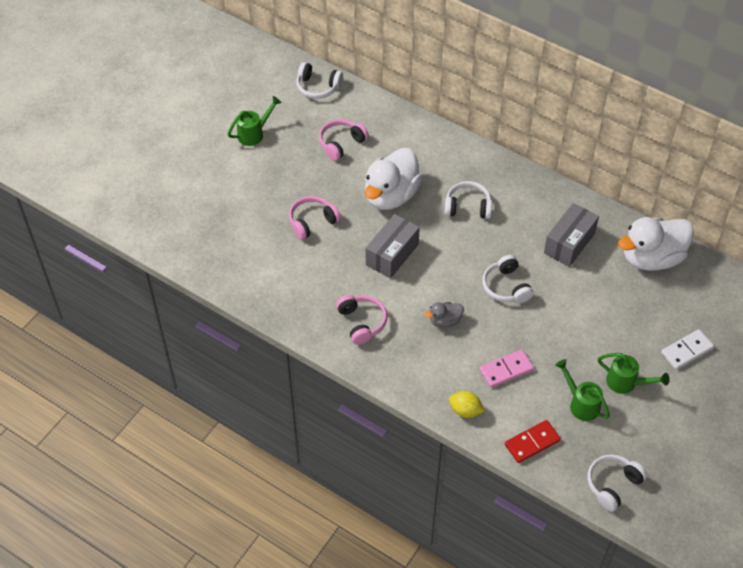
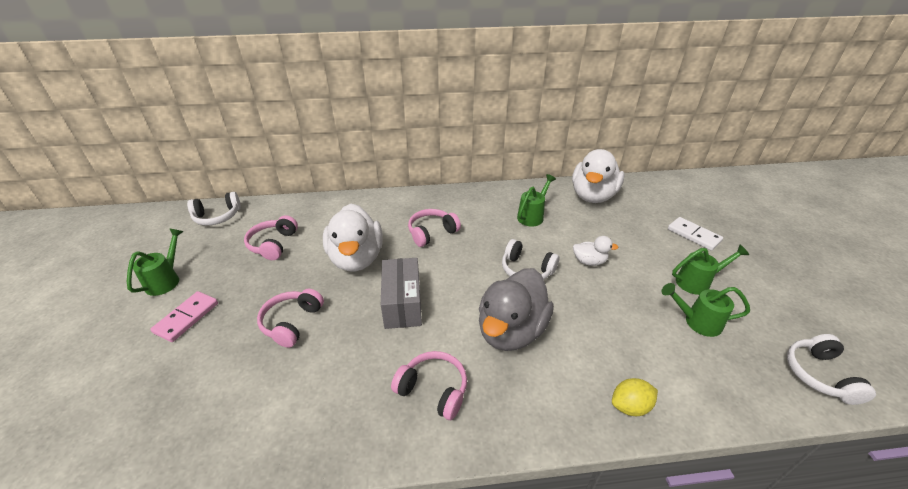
camera: 40 degrees left, 15 degrees down
grey duck [425,302,464,328] -> grey duck [479,268,554,351], size x2.13
white headphones [444,181,492,219] -> pink headphones [408,209,461,247]
pink domino [479,350,534,388] -> pink domino moved to [150,291,218,342]
red domino [505,420,561,463] -> none
grey box [544,203,599,267] -> green watering can [517,174,556,227]
white domino [661,329,714,370] -> white domino turned 60 degrees counterclockwise [668,217,723,251]
none -> white duck [573,236,618,266]

